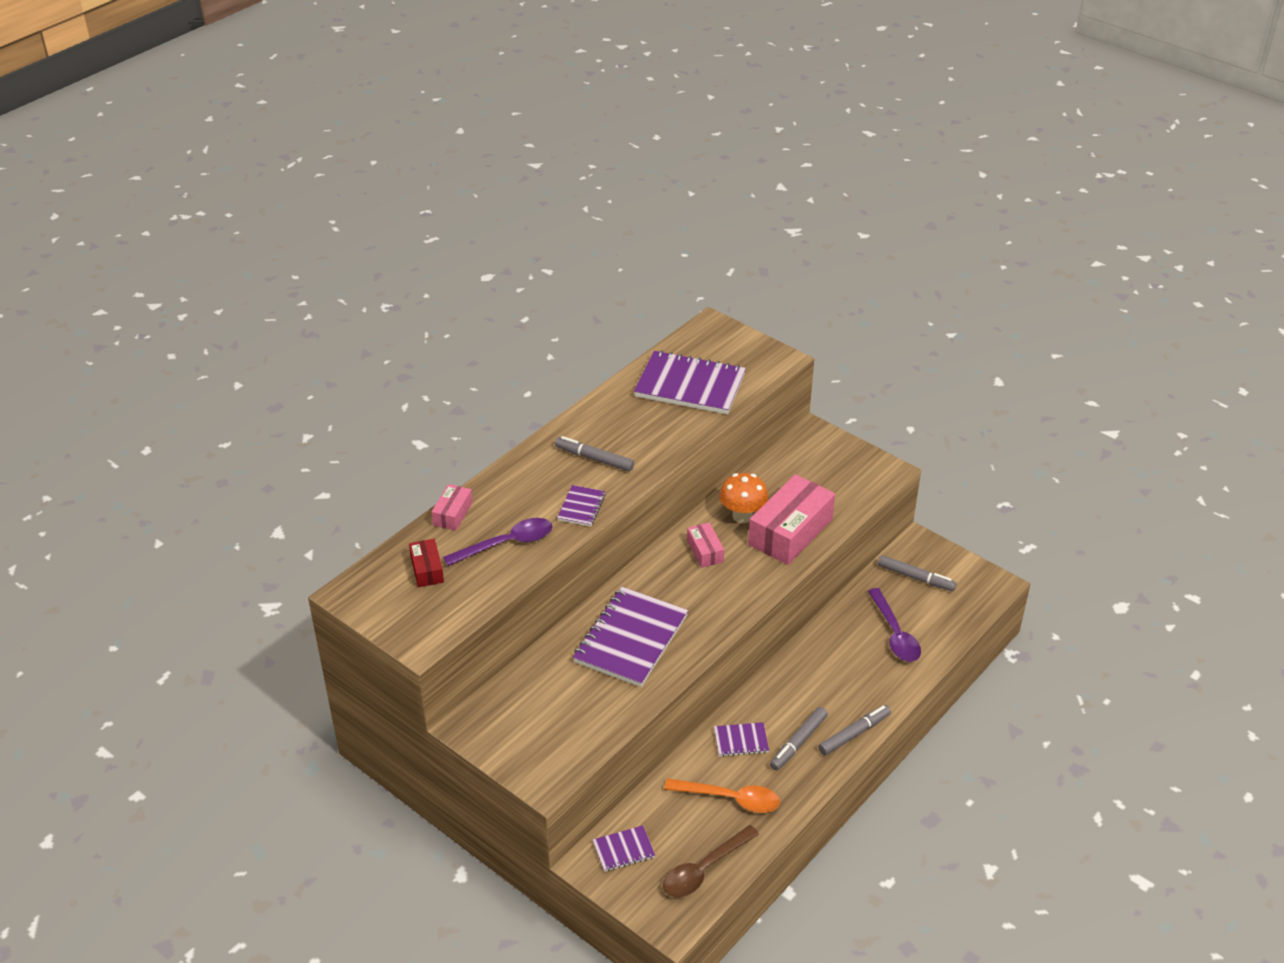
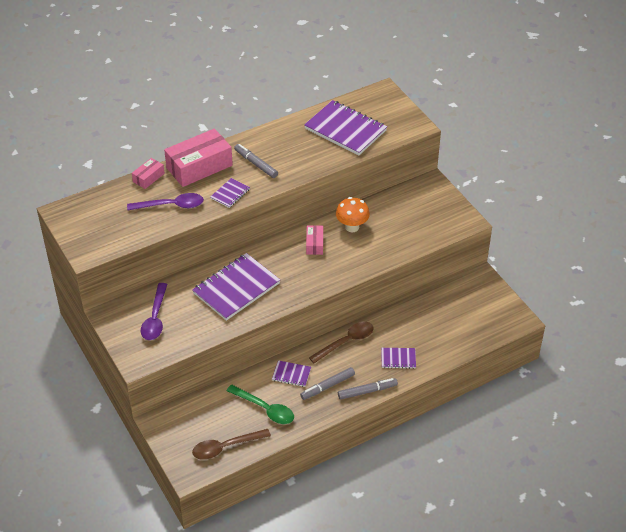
camera: 20 degrees right, 5 degrees up
red box [409,539,444,587] -> none
purple notebook [593,826,655,872] -> purple notebook moved to [381,348,416,369]
orange spoon [664,778,780,813] -> green spoon [226,384,294,424]
pink box [748,474,835,565] -> pink box moved to [164,129,233,187]
purple spoon [868,588,921,662] -> purple spoon moved to [141,283,167,340]
grey marker [878,555,957,591] -> none
none -> brown spoon [309,322,374,363]

